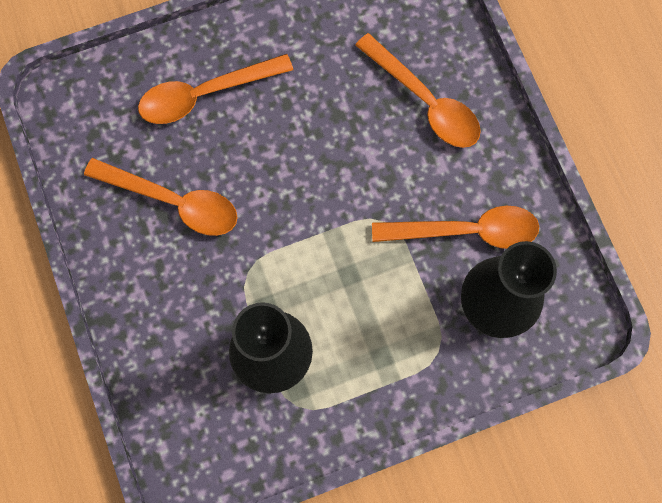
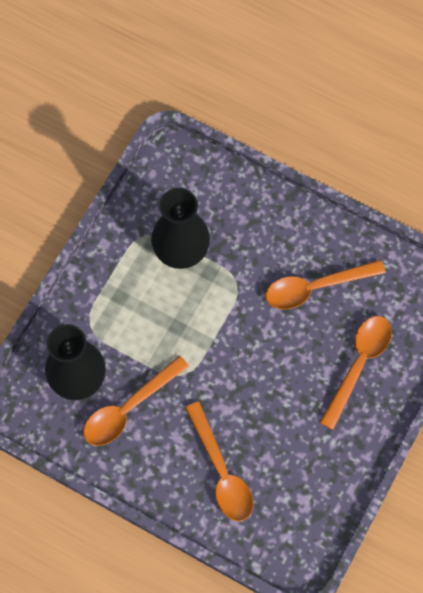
camera: 140 degrees right, 5 degrees down
orange spoon [355,33,481,148] -> orange spoon turned 120 degrees counterclockwise [185,402,253,521]

